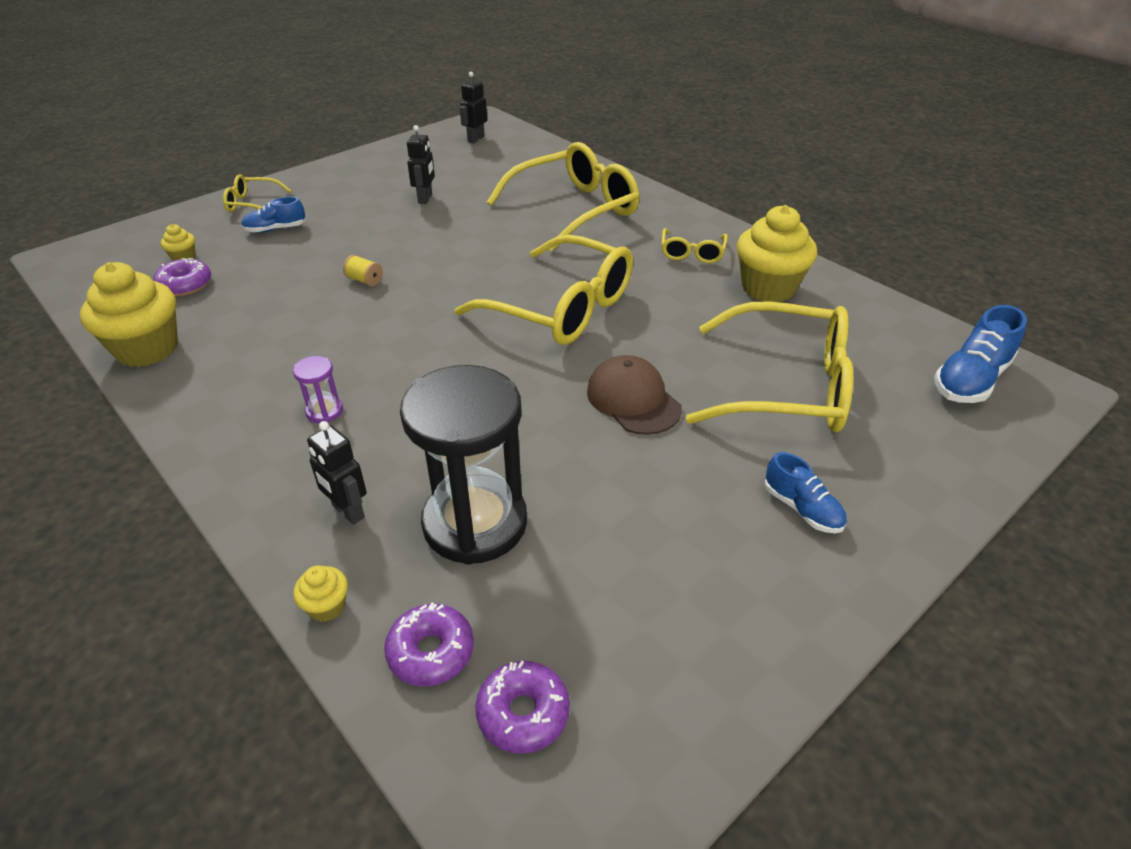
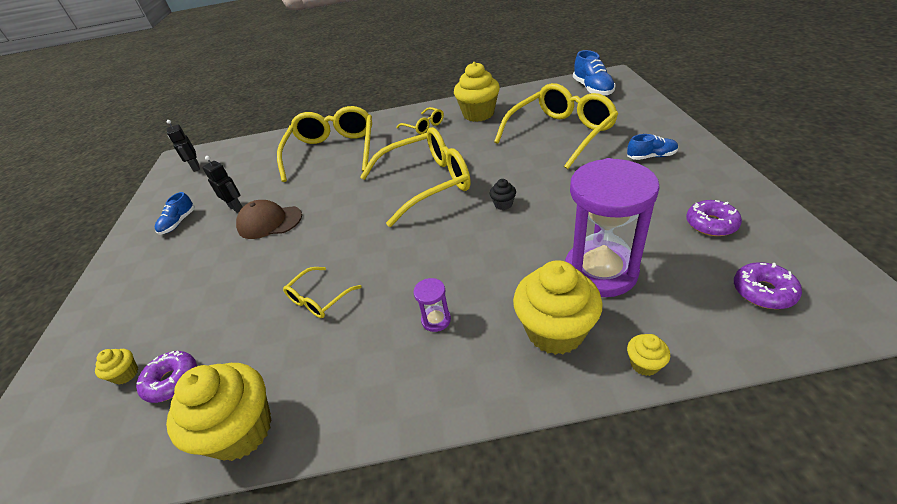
camera: 50 degrees left, 0 degrees up
yellow glasses [223,174,291,212] -> yellow glasses moved to [283,267,362,318]
blue shoe [241,197,306,233] -> blue shoe moved to [155,192,195,235]
black robot [307,421,367,525] -> yellow cupcake [513,260,603,355]
yellow spool [343,255,383,286] -> none
purple donut [384,603,474,686] -> purple donut moved to [686,200,742,236]
black hourglass [400,365,527,565] -> purple hourglass [565,158,660,297]
brown cap [587,355,682,435] -> brown cap moved to [236,200,302,239]
none -> black cupcake [490,179,516,210]

